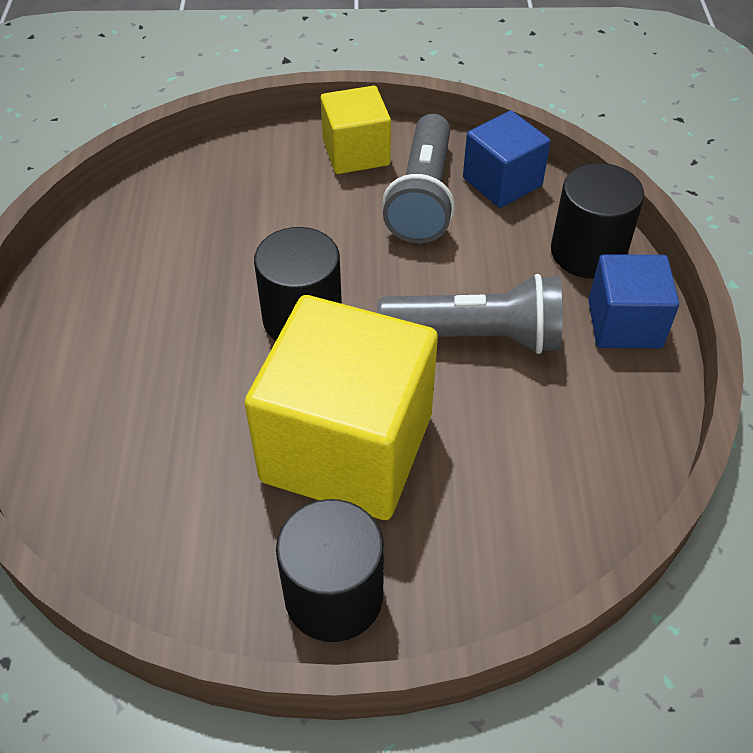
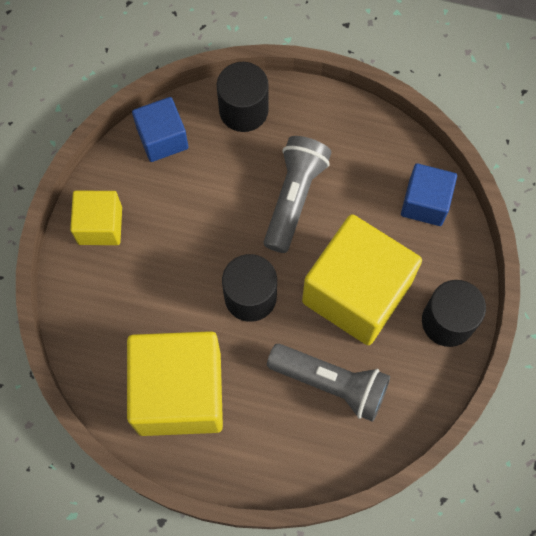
camera: 75 degrees left, 20 degrees up
grey flashlight [382,114,455,243] -> grey flashlight moved to [267,344,390,422]
blue cube [588,254,679,348] -> blue cube moved to [401,163,457,226]
none -> yellow cube [127,331,223,436]

